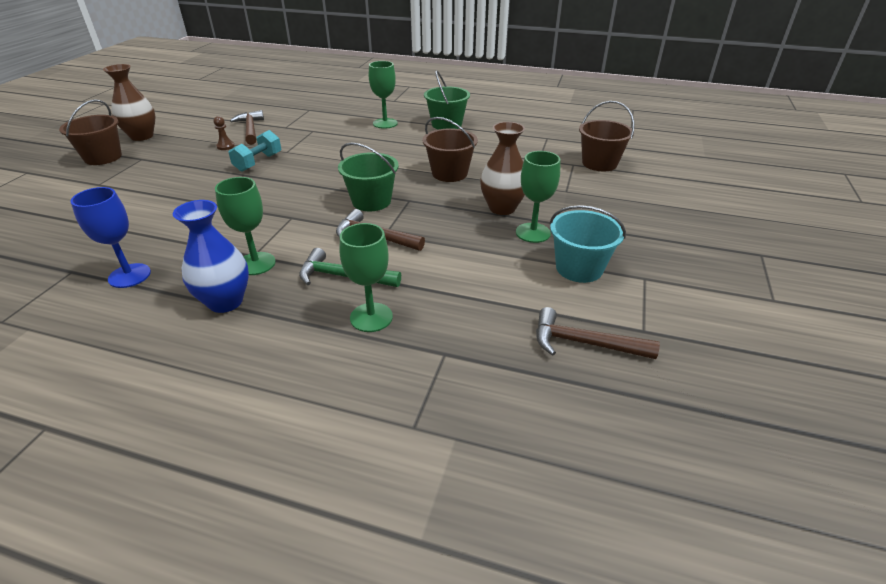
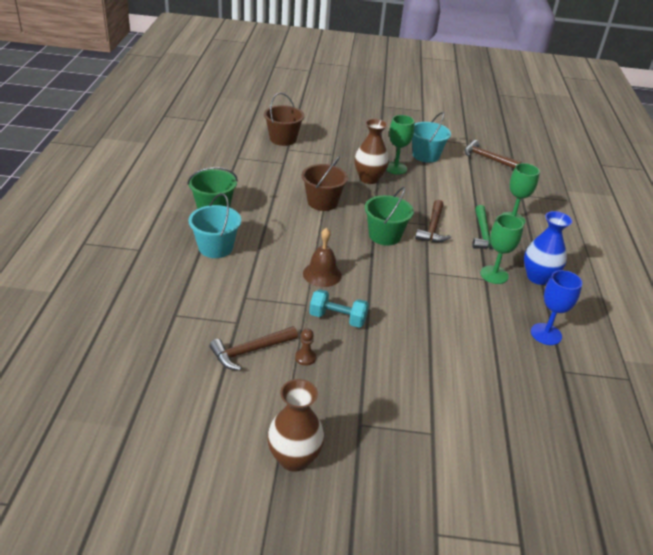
camera: 105 degrees left, 0 degrees up
brown bucket [59,99,122,165] -> none
green goblet [369,61,398,129] -> turquoise bucket [188,193,241,258]
brown hammer [536,307,660,359] -> brown hammer turned 120 degrees clockwise [464,140,522,168]
none -> brown bell [303,228,342,287]

